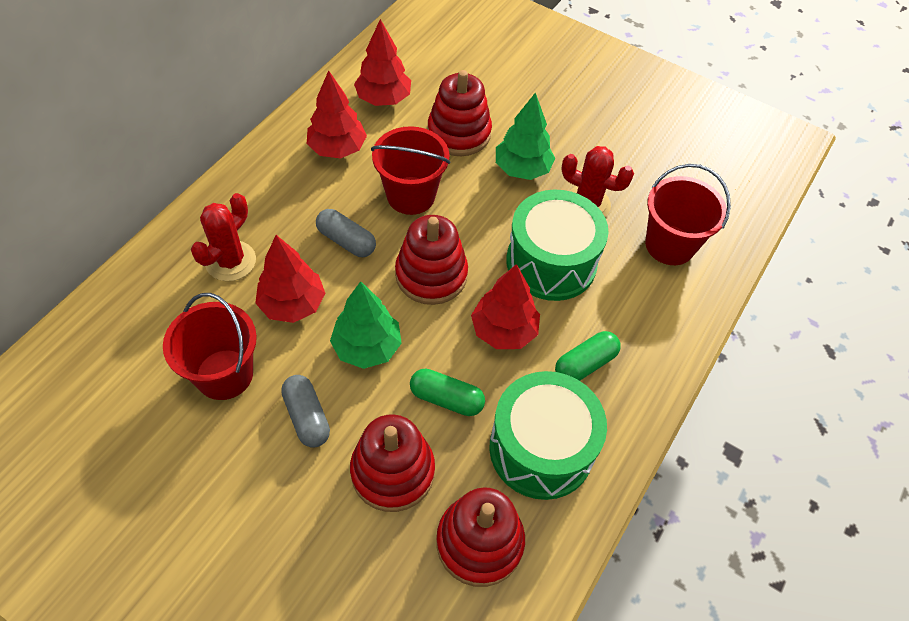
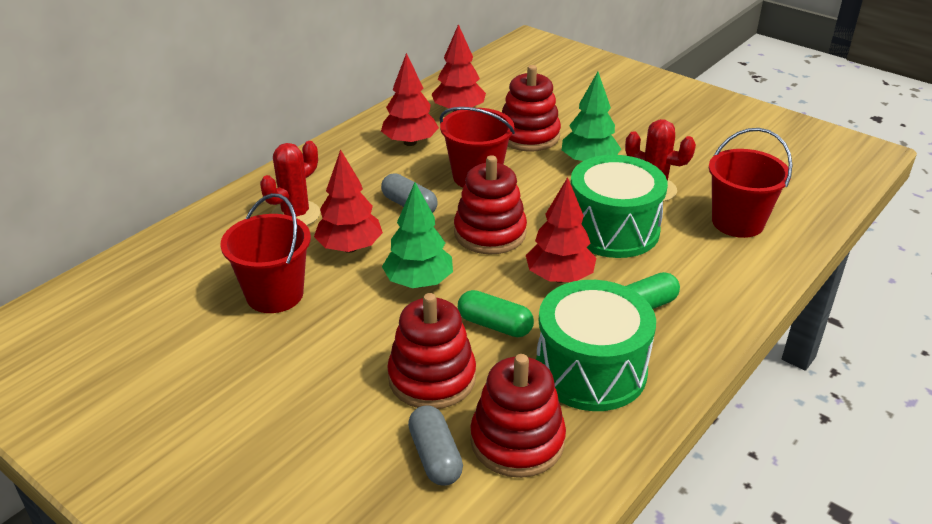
camera: 10 degrees right, 20 degrees down
grey capsule [281,375,330,448] -> grey capsule moved to [408,405,463,486]

